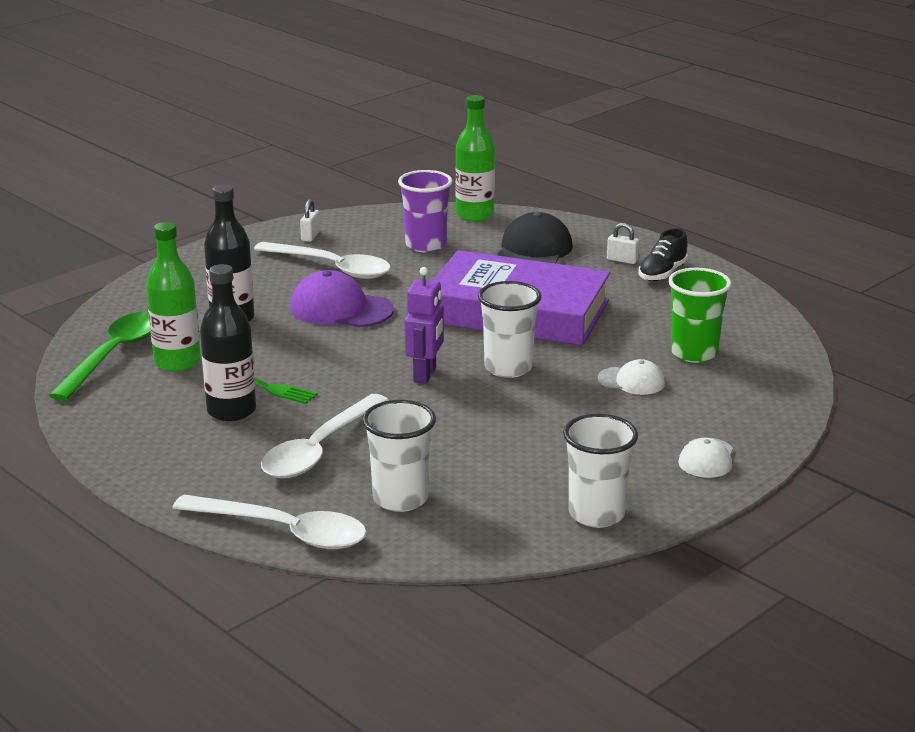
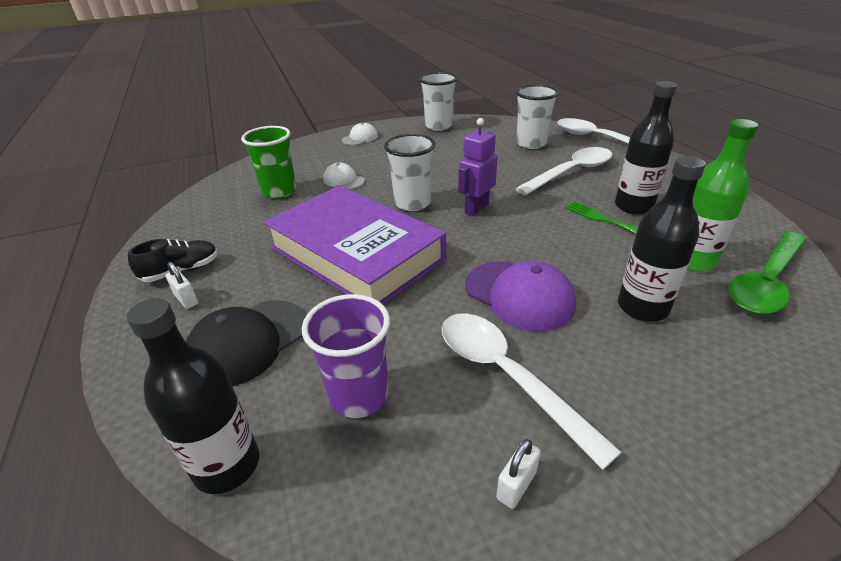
camera: 155 degrees left, 10 degrees up
green bottle [455,95,495,222] -> black bottle [127,298,259,494]

